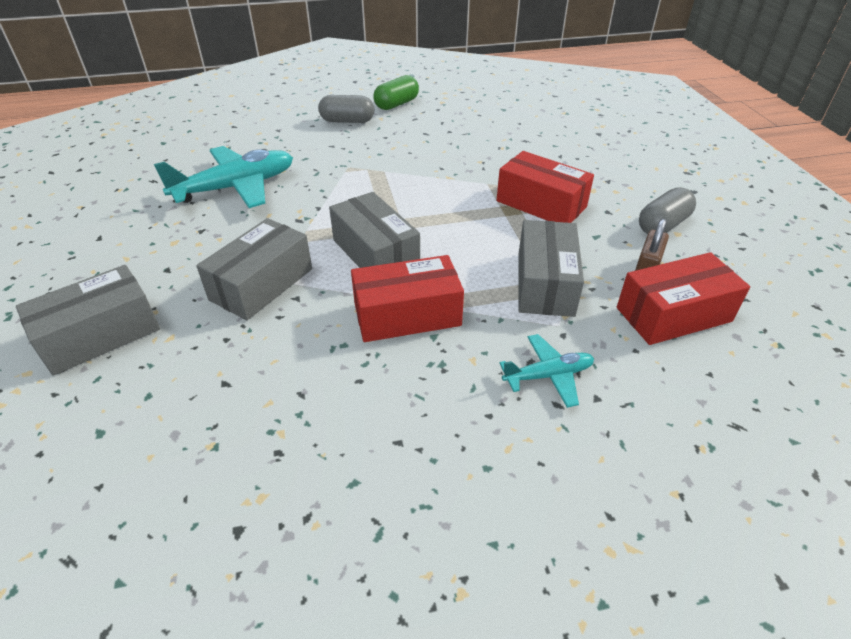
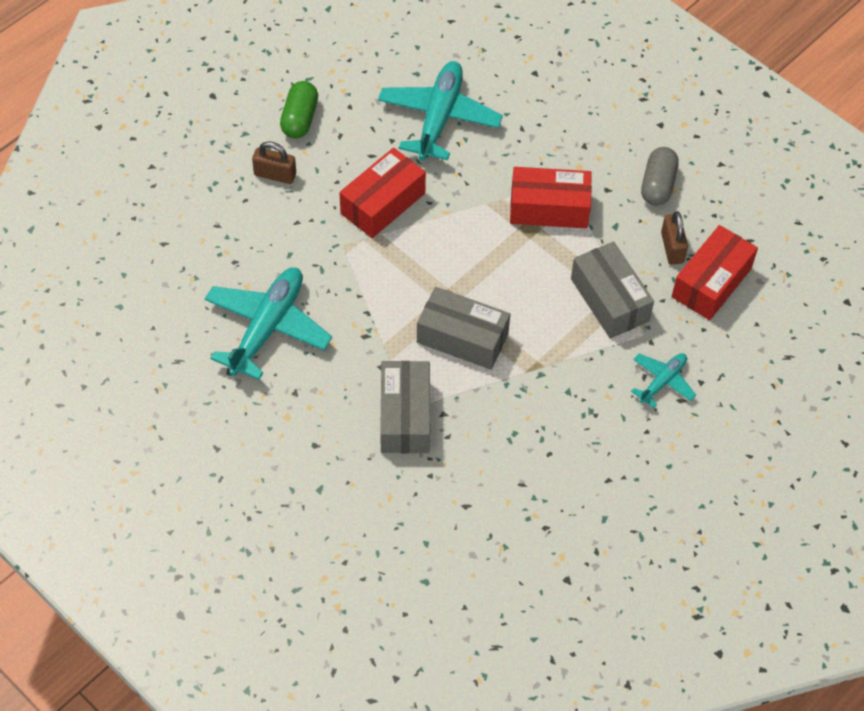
camera: 35 degrees left, 15 degrees up
grey box [16,265,160,376] -> none
grey capsule [318,95,374,123] -> brown padlock [252,141,296,184]
red box [351,255,464,342] -> red box moved to [339,148,426,238]
none -> turquoise plane [378,61,503,161]

